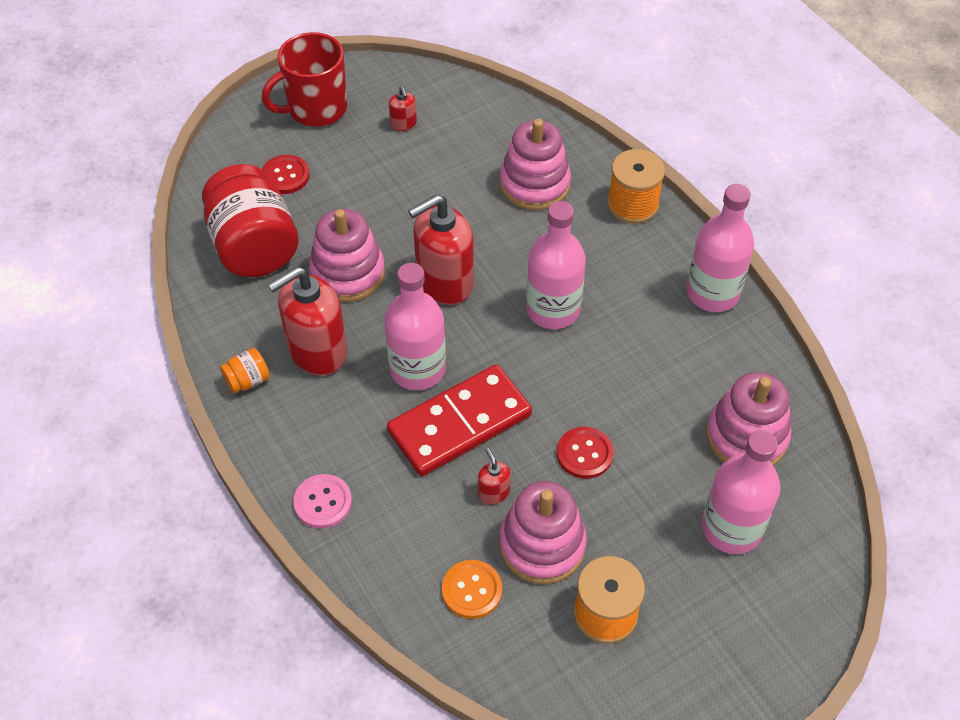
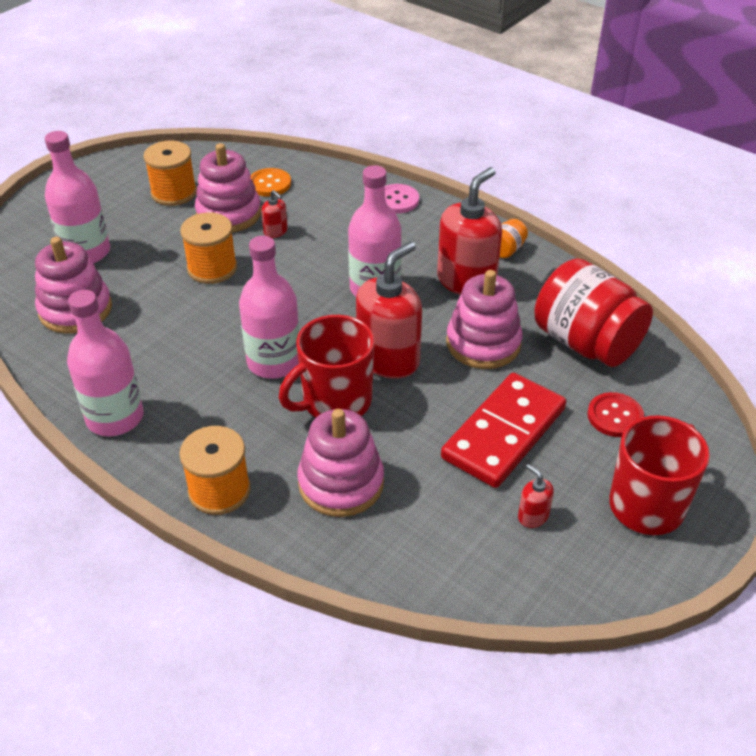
camera: 160 degrees right, 10 degrees down
red domino [387,364,532,476] -> red domino moved to [441,373,566,488]
red button [557,427,614,479] -> orange spool [180,212,237,284]
none -> red mug [279,315,375,418]

